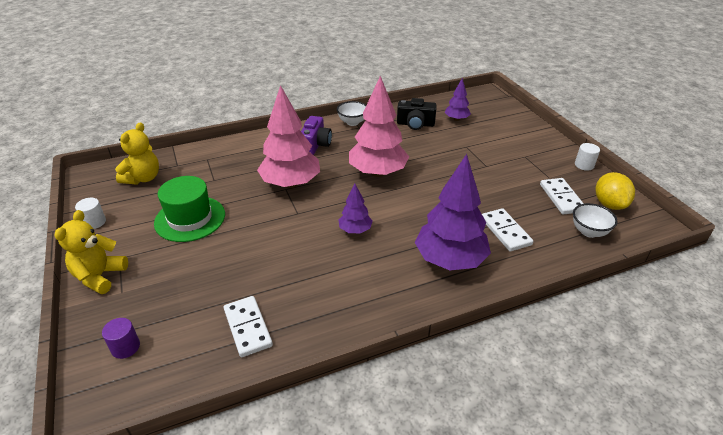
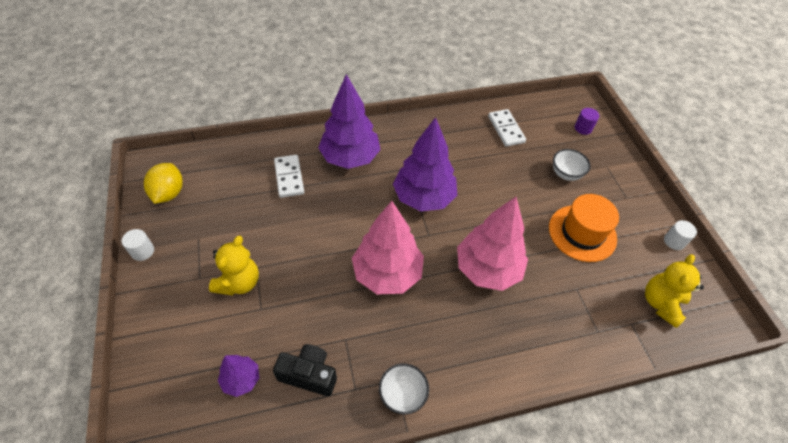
camera: 175 degrees left, 15 degrees up
yellow teddy bear [55,210,128,294] -> yellow teddy bear moved to [209,236,259,296]
green hat [154,176,225,242] -> orange hat [549,194,619,262]
purple camera [301,116,332,155] -> none
purple tree [338,184,373,234] -> purple tree [393,117,457,212], size x2.01
white domino [540,178,584,215] -> none
white bowl [573,203,618,238] -> white bowl moved to [553,149,590,181]

